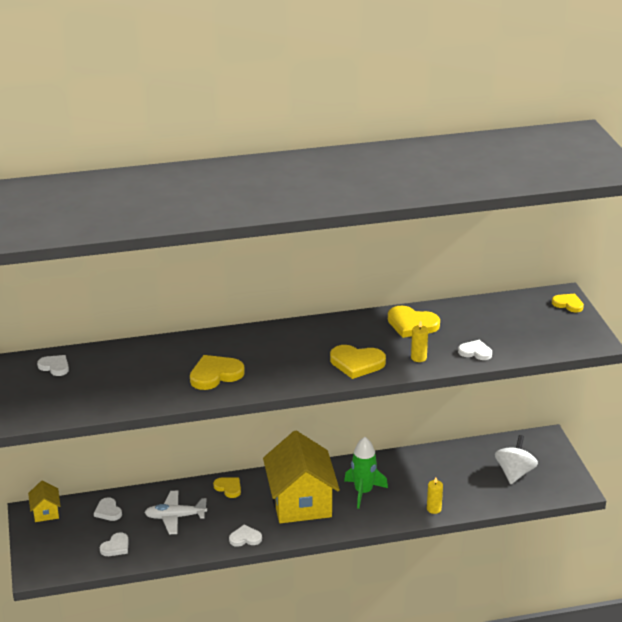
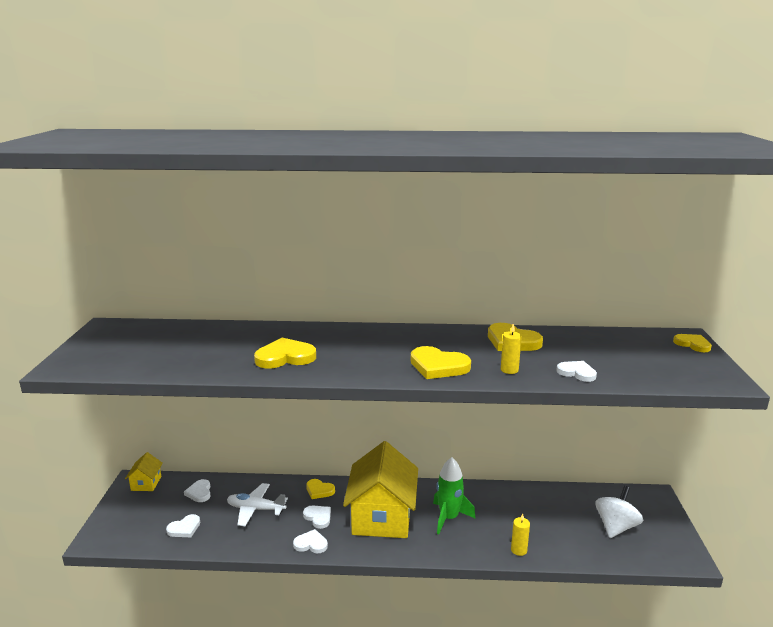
camera: 15 degrees right, 10 degrees down
white heart [37,355,69,376] -> white heart moved to [303,506,331,529]
yellow heart [213,477,241,498] -> yellow heart turned 150 degrees clockwise [306,479,335,499]

